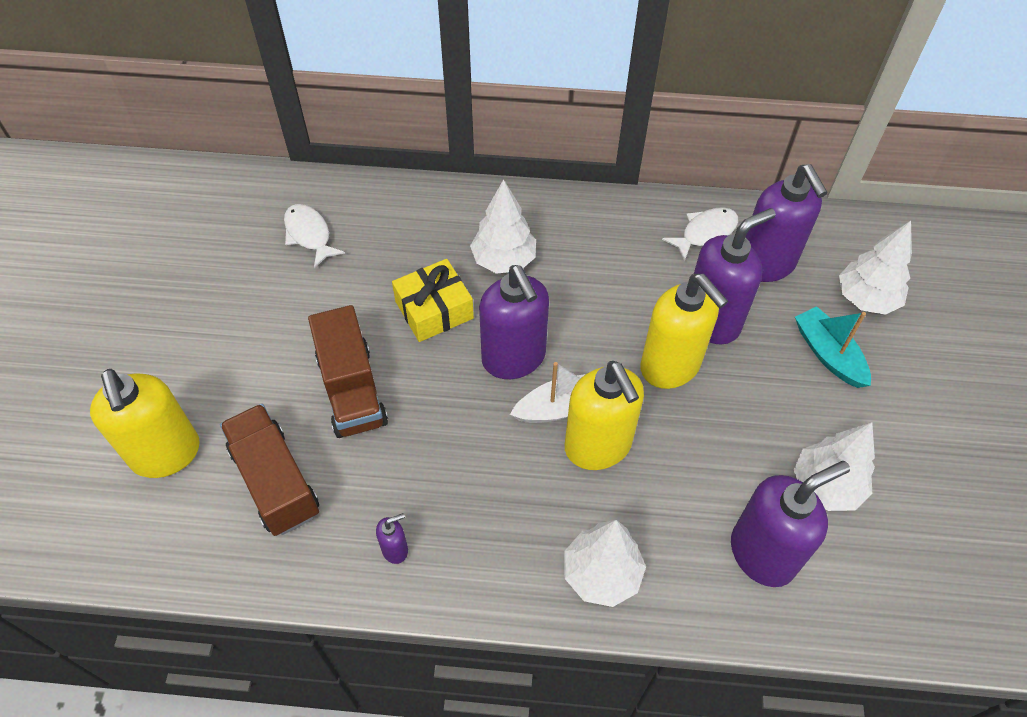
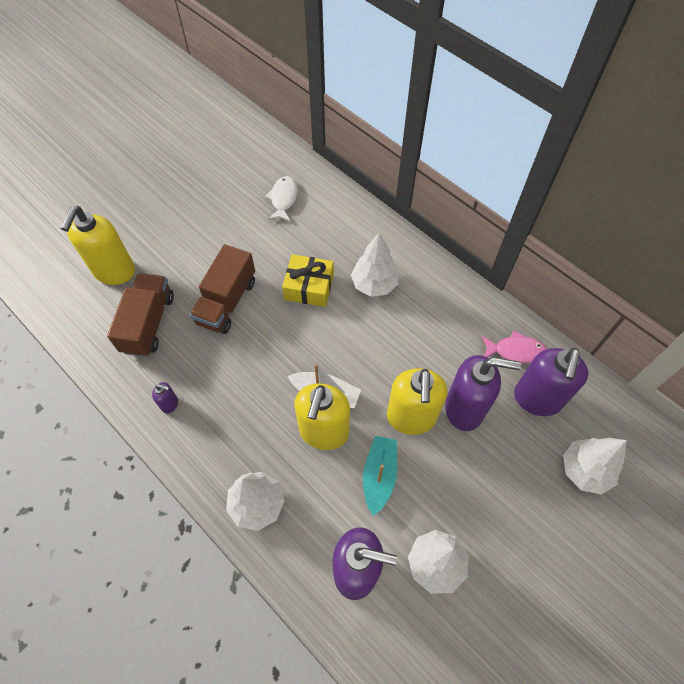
camera: 40 degrees right, 5 degrees up
purple soap dispenser [479,265,549,379] -> none
white fish [662,207,738,262] -> pink fish [482,330,547,363]
turquoise boat [795,306,871,388] -> turquoise boat moved to [363,436,397,516]

